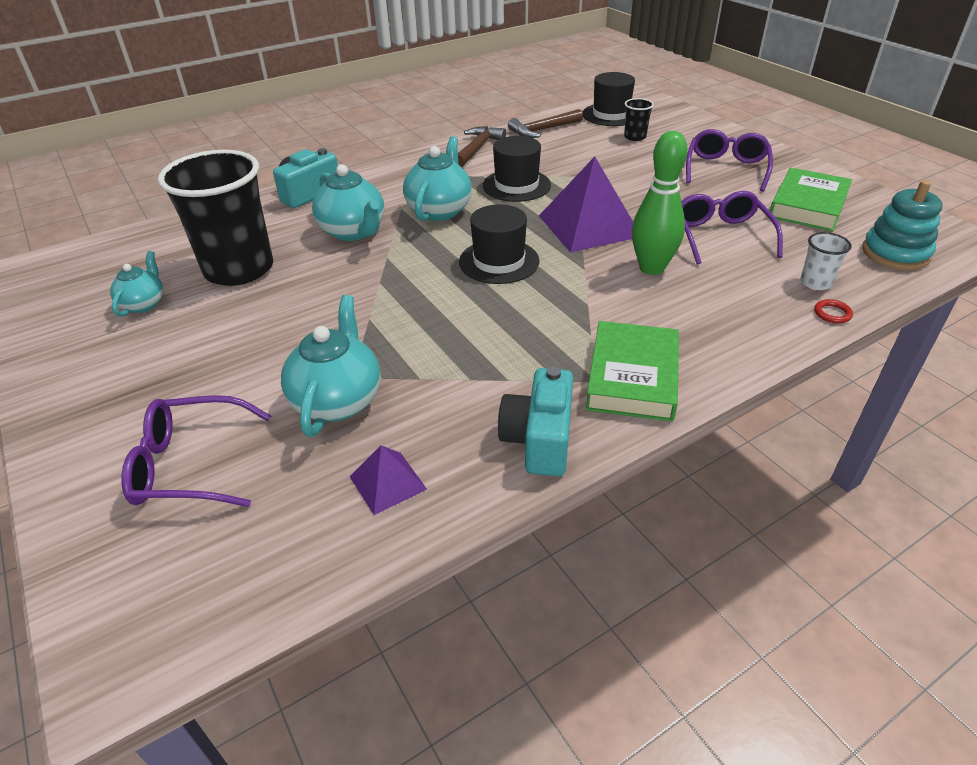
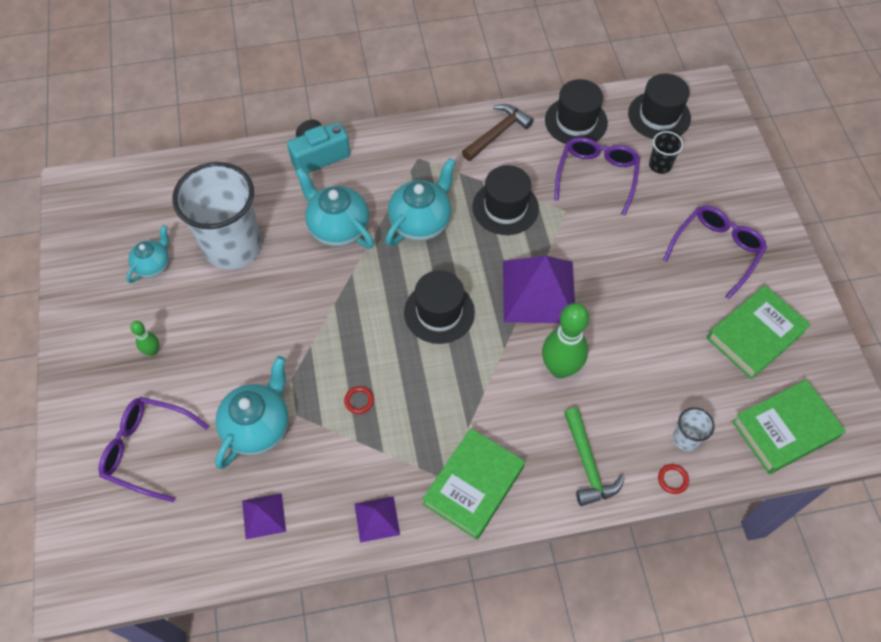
camera: 20 degrees right, 20 degrees up
black cup [158,150,273,286] -> white cup [173,162,262,269]
turquoise teapot [312,164,384,241] -> turquoise teapot turned 150 degrees clockwise [295,167,374,249]
turquoise camera [498,367,573,476] -> purple pyramid [354,496,400,543]
brown hammer [508,109,583,138] -> black hat [545,79,608,144]
purple glasses [681,191,783,265] -> purple glasses moved to [554,137,640,216]
turquoise stacking toy [862,180,943,270] -> green book [732,379,846,474]
none -> green bowling pin [130,321,159,356]
none -> red ring [344,386,374,414]
none -> green hammer [564,408,625,506]

